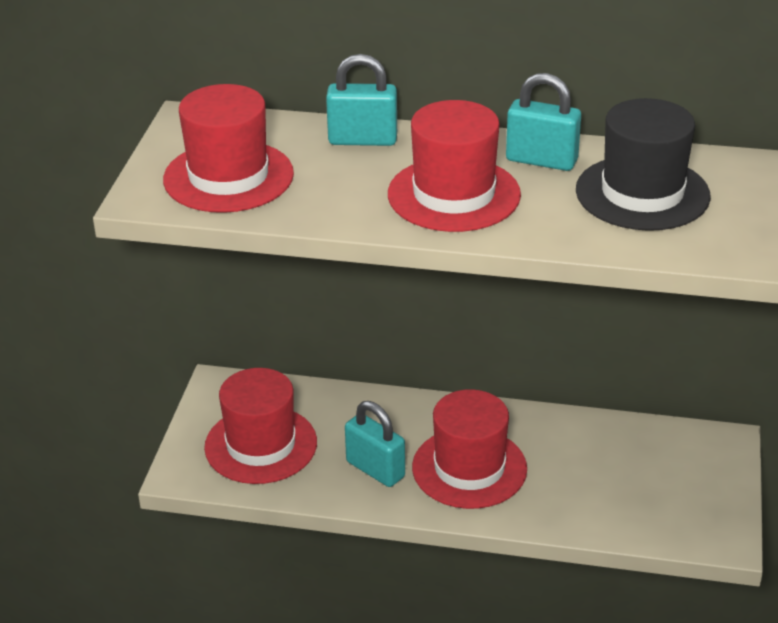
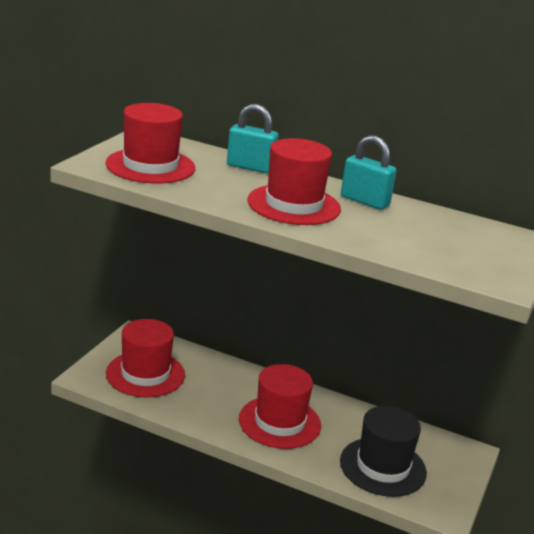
camera: 10 degrees right, 10 degrees down
turquoise padlock [345,401,405,487] -> none
black hat [576,98,711,231] -> black hat moved to [340,406,427,497]

